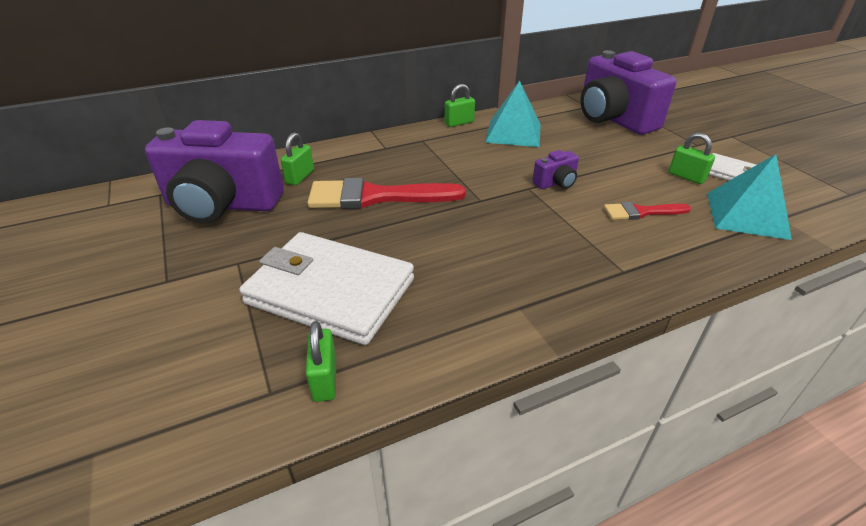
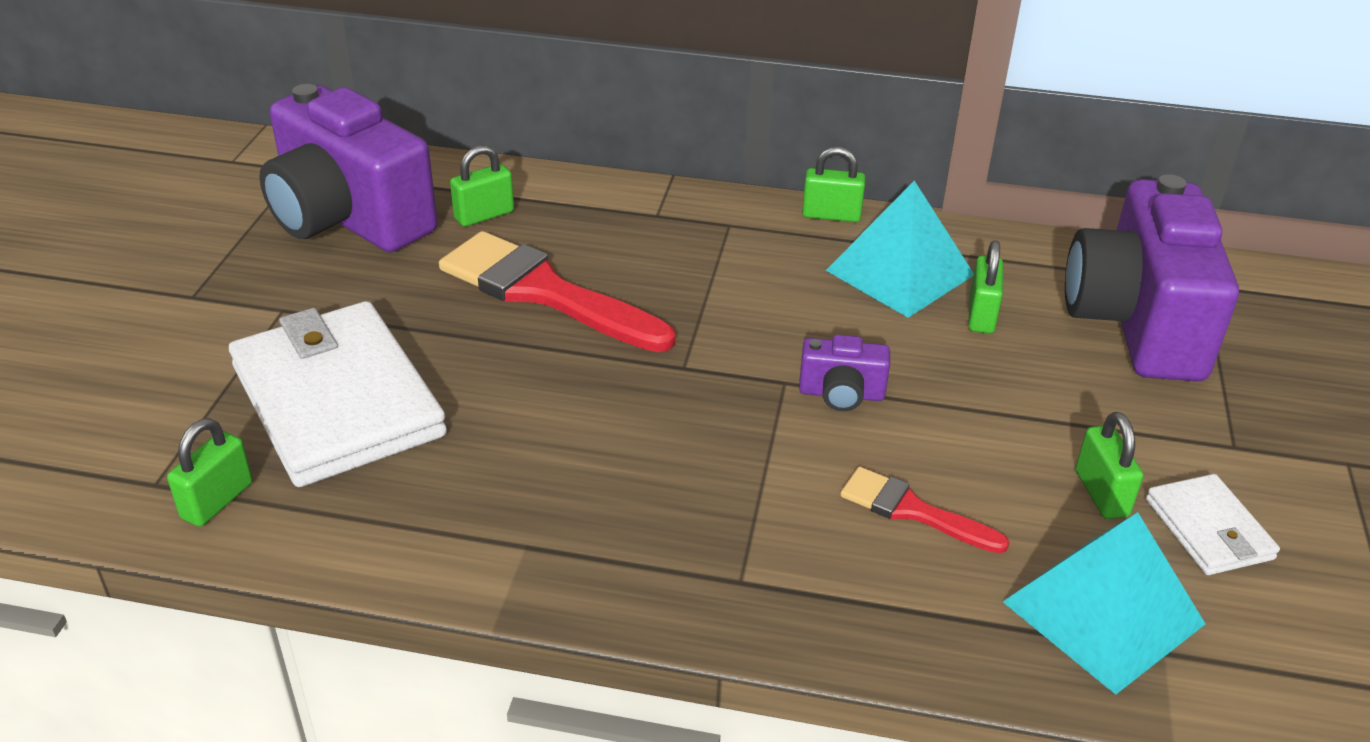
camera: 35 degrees right, 0 degrees up
none -> green padlock [968,240,1003,334]

